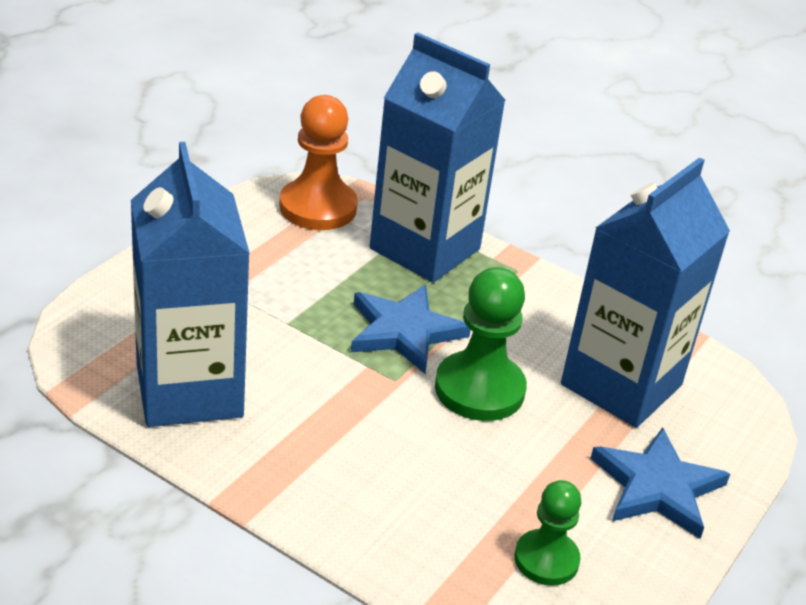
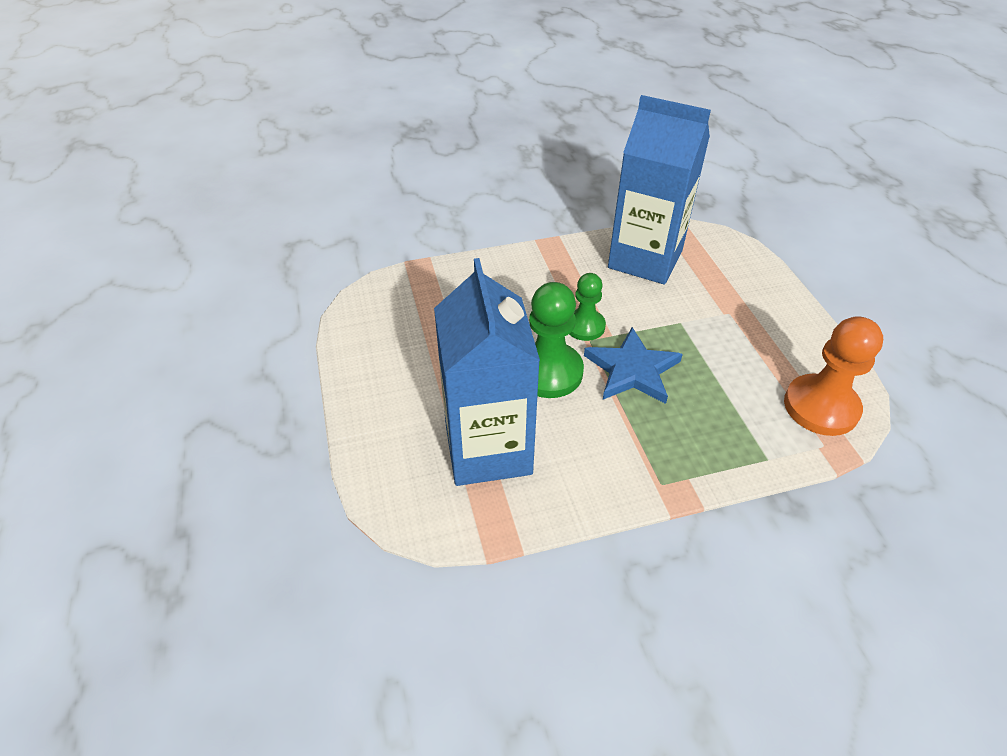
camera: 135 degrees right, 10 degrees up
blue carton [370,33,506,282] -> none
green pawn [514,480,581,586] -> green pawn moved to [569,273,606,341]
blue star [591,427,730,539] -> none

